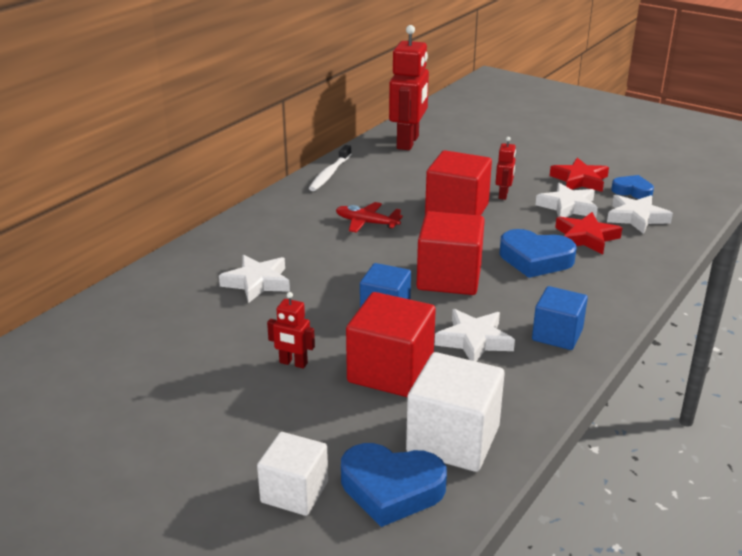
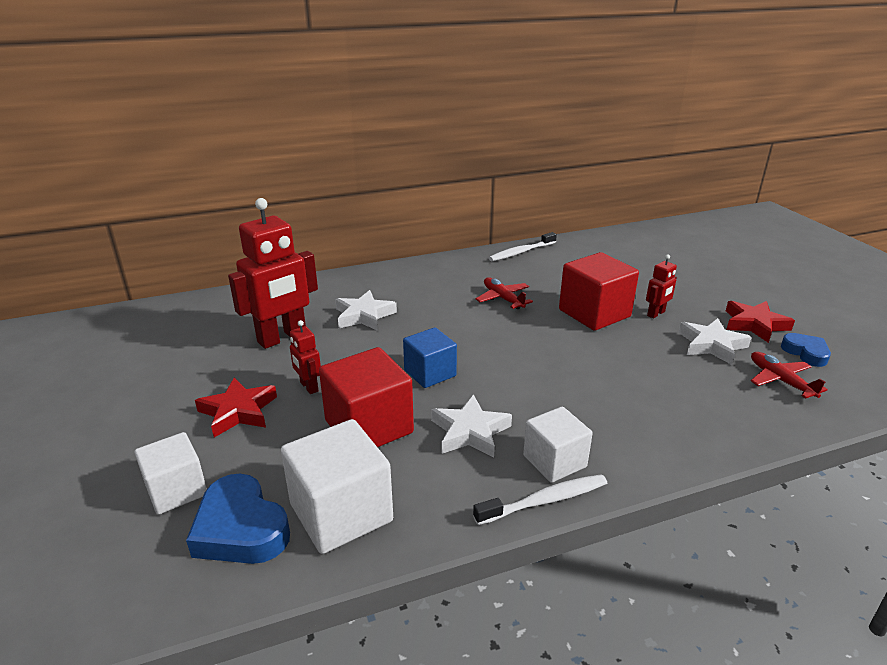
camera: 35 degrees right, 0 degrees up
red robot [389,25,429,150] -> red robot moved to [228,198,318,349]
red cube [417,211,485,295] -> none
blue heart [500,229,577,278] -> none
blue cube [532,286,588,350] -> white cube [523,407,593,483]
red star [555,212,622,254] -> red star moved to [195,377,277,437]
white star [607,195,673,234] -> red plane [751,352,828,399]
none -> white toothbrush [473,474,607,525]

